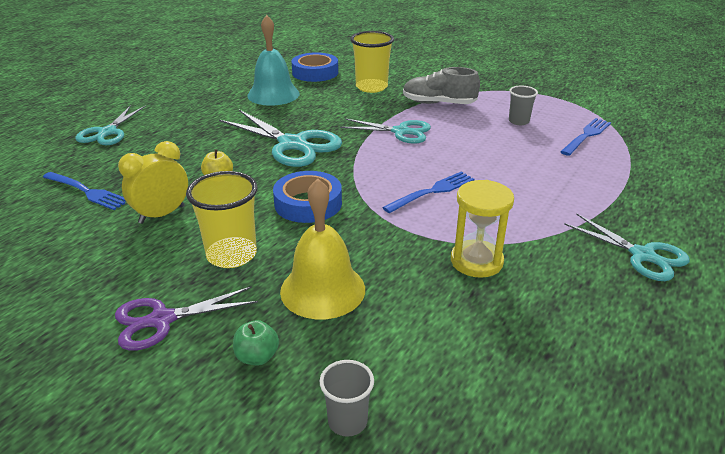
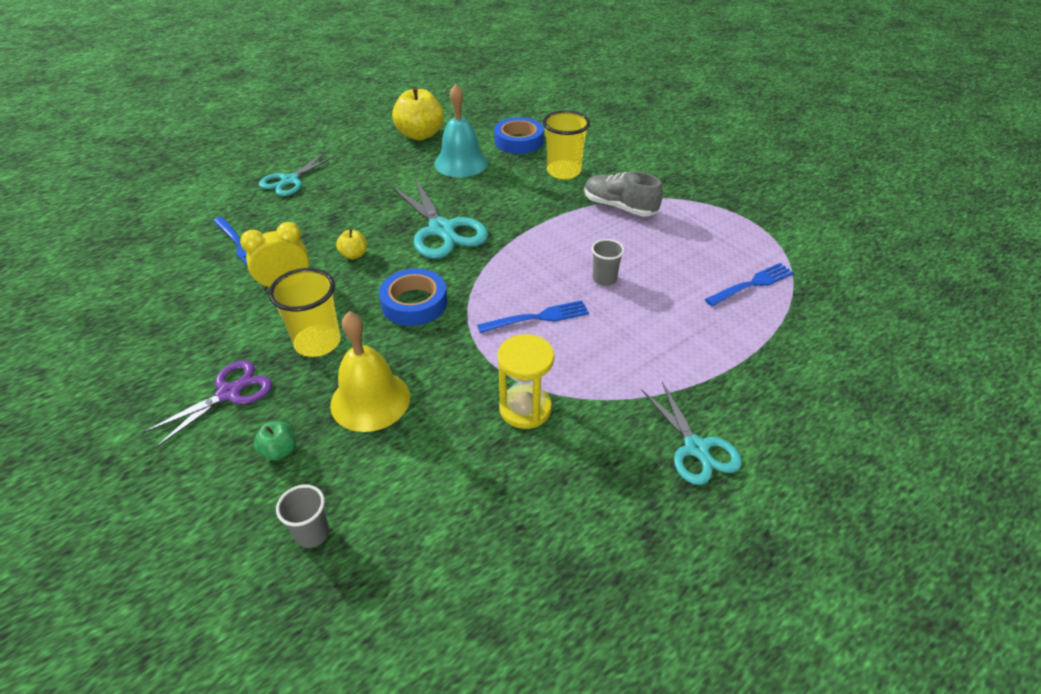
camera: 20 degrees right, 10 degrees up
purple scissors [115,286,258,351] -> purple scissors turned 135 degrees clockwise [143,360,272,448]
turquoise scissors [340,118,431,144] -> none
grey cup [509,86,538,125] -> grey cup moved to [592,239,625,286]
none -> yellow apple [392,87,444,140]

